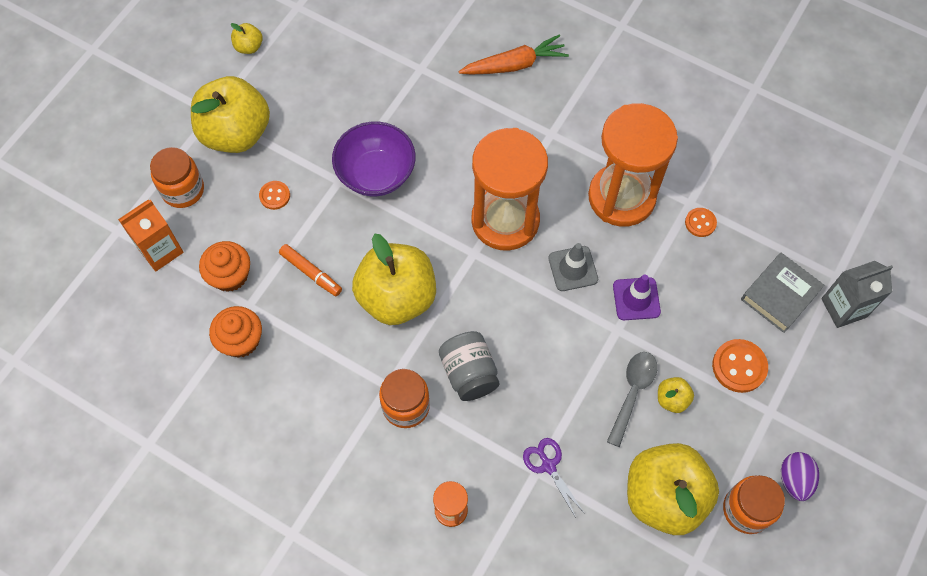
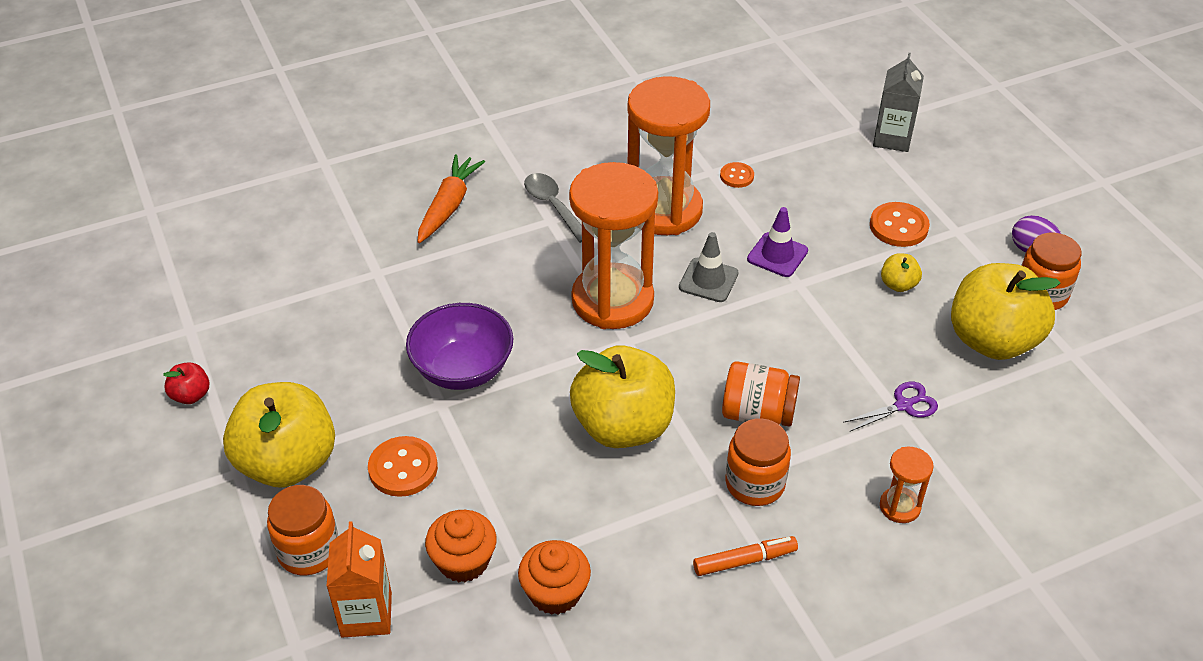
camera: 55 degrees left, 20 degrees down
yellow apple [231,23,263,54] -> red apple [163,362,209,404]
orange button [259,181,290,210] -> orange button [368,436,438,497], size x1.65
orange marker [279,244,342,296] -> orange marker moved to [693,536,798,576]
grey jar [439,331,500,401] -> orange jar [722,361,800,427]
purple scissors [523,438,583,518] -> purple scissors turned 150 degrees clockwise [843,382,938,431]
grey spoon [607,352,657,447] -> grey spoon moved to [524,173,582,243]
grey book [741,253,825,333] -> none

